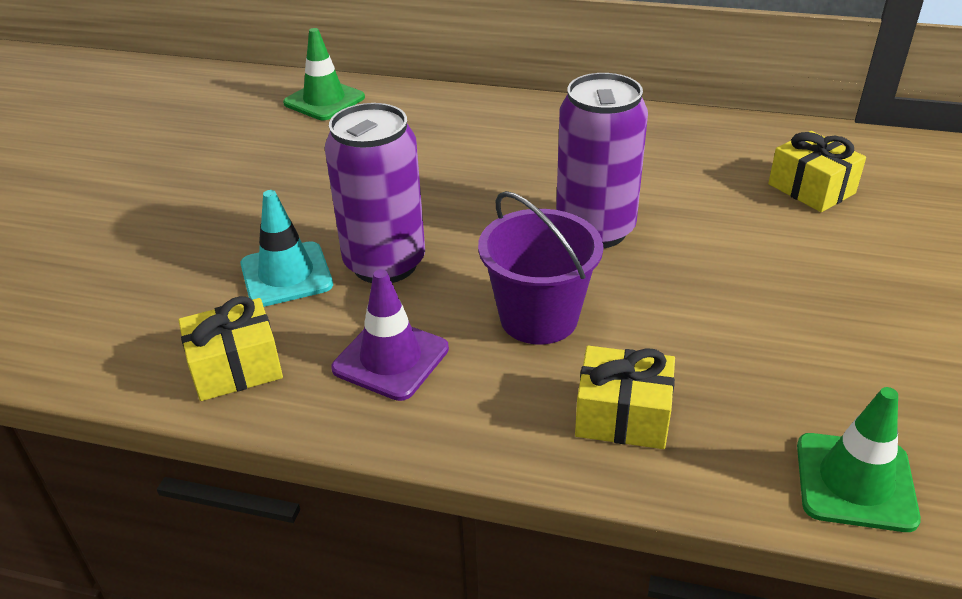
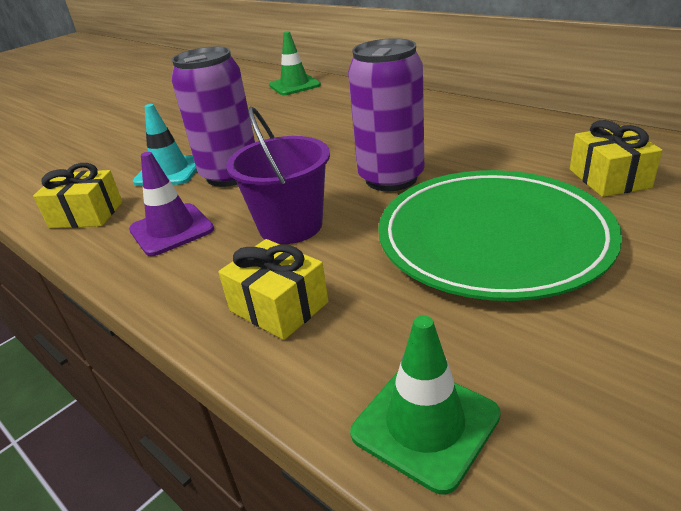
camera: 30 degrees right, 5 degrees down
none -> green plate [378,170,622,301]

